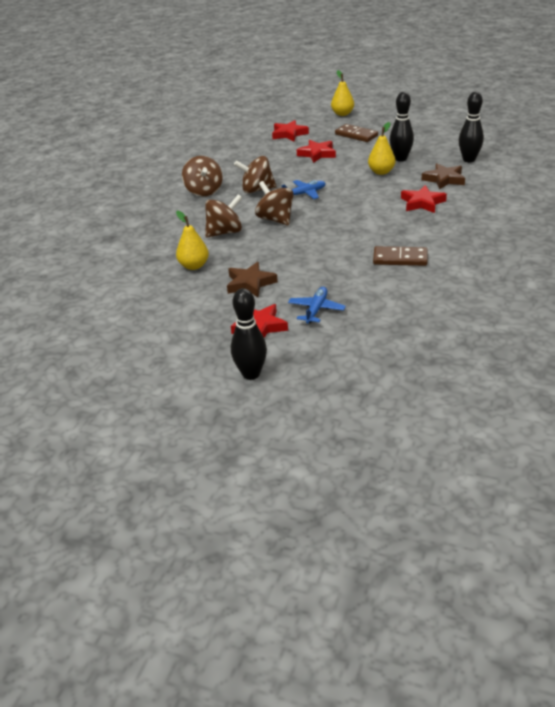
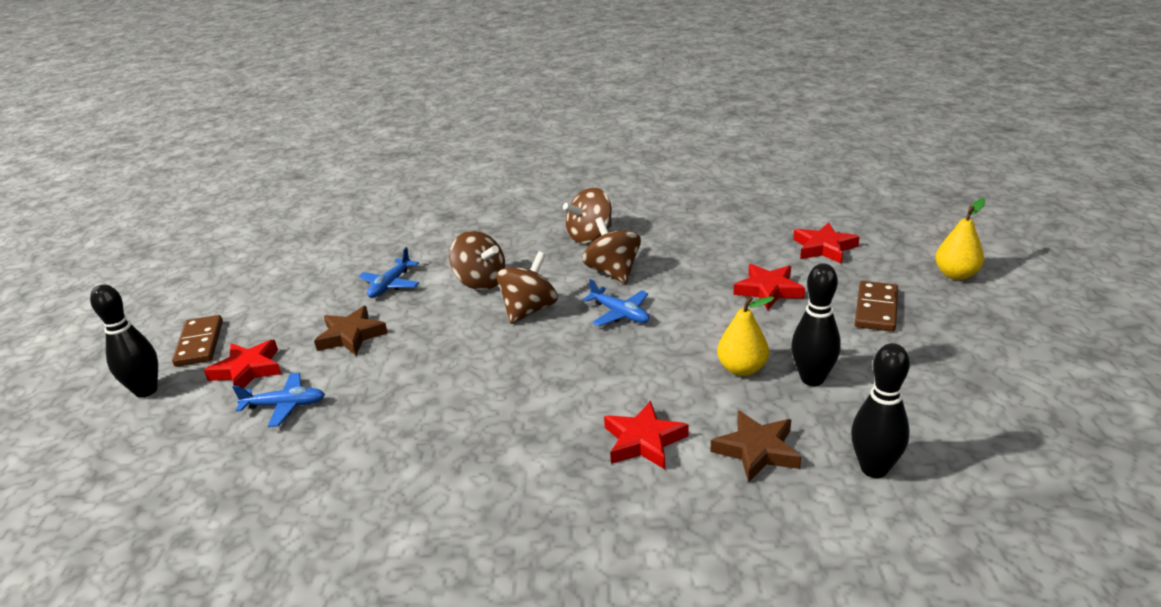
camera: 70 degrees right, 5 degrees down
yellow pear [176,211,209,270] -> blue plane [358,247,419,298]
brown domino [373,246,428,266] -> brown domino moved to [172,315,223,367]

